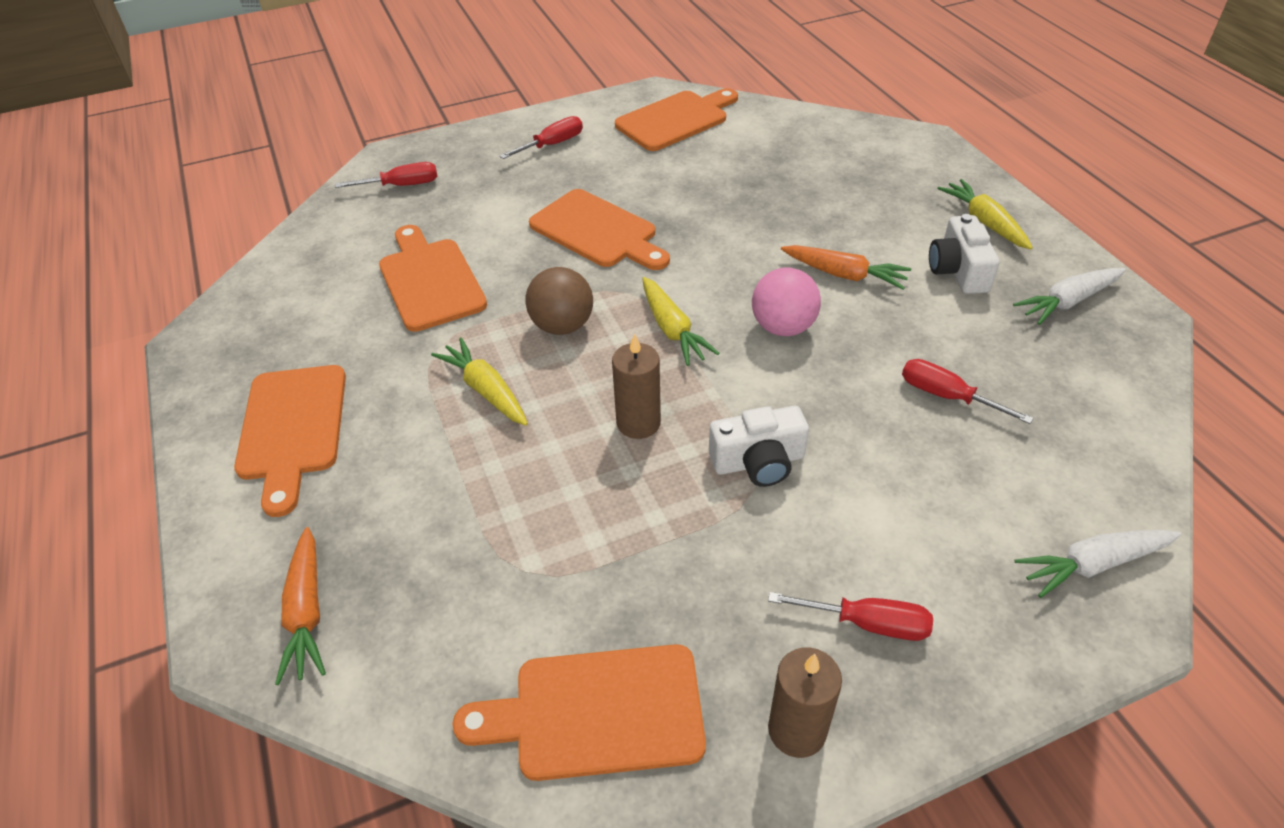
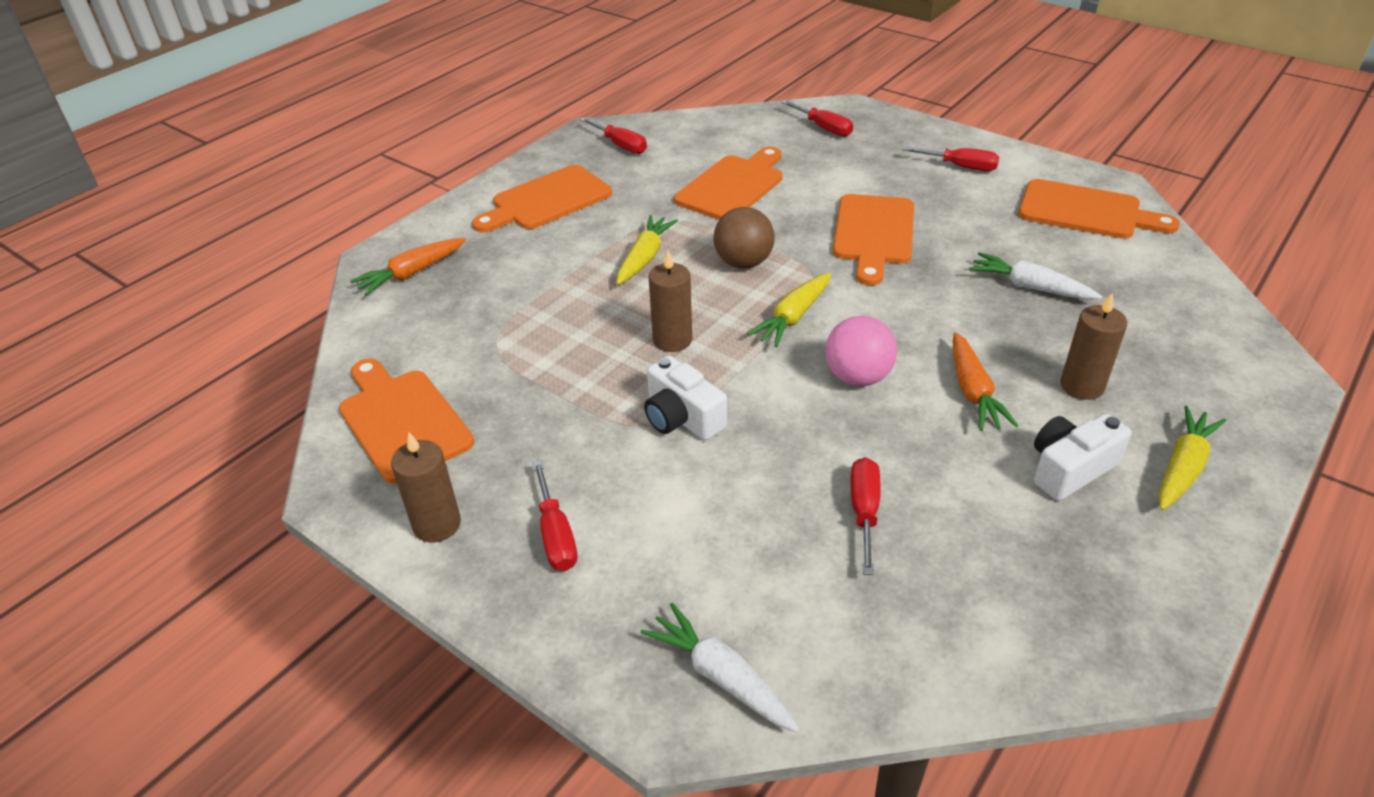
camera: 60 degrees right, 5 degrees down
white carrot [1013,268,1126,325] -> white carrot moved to [969,252,1102,300]
none -> red screwdriver [580,117,647,154]
none -> brown candle [1060,293,1127,400]

